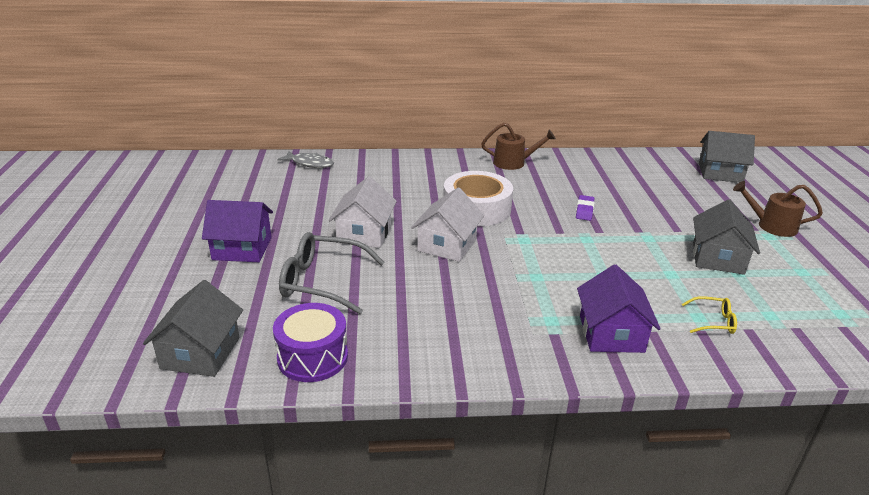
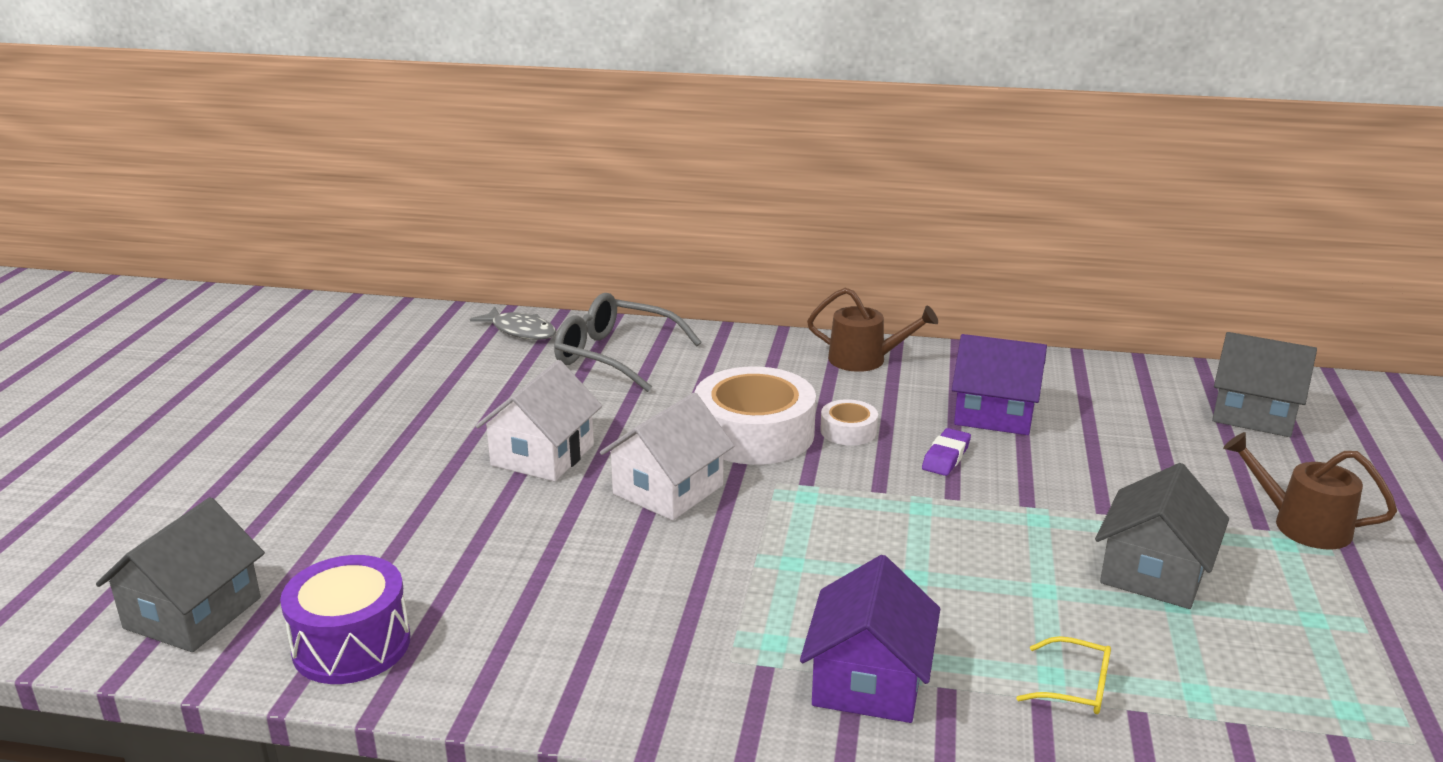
camera: 15 degrees right, 5 degrees down
purple house [202,200,273,262] -> purple house moved to [952,334,1047,435]
grey glasses [279,232,385,314] -> grey glasses moved to [554,293,701,392]
none -> white tape [820,399,878,446]

